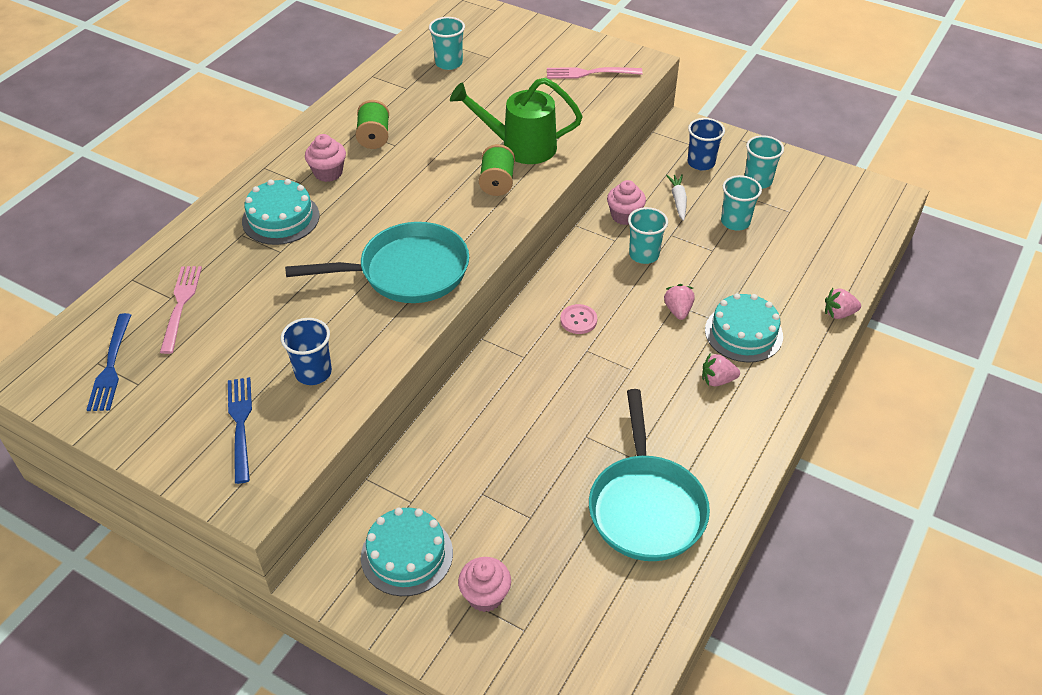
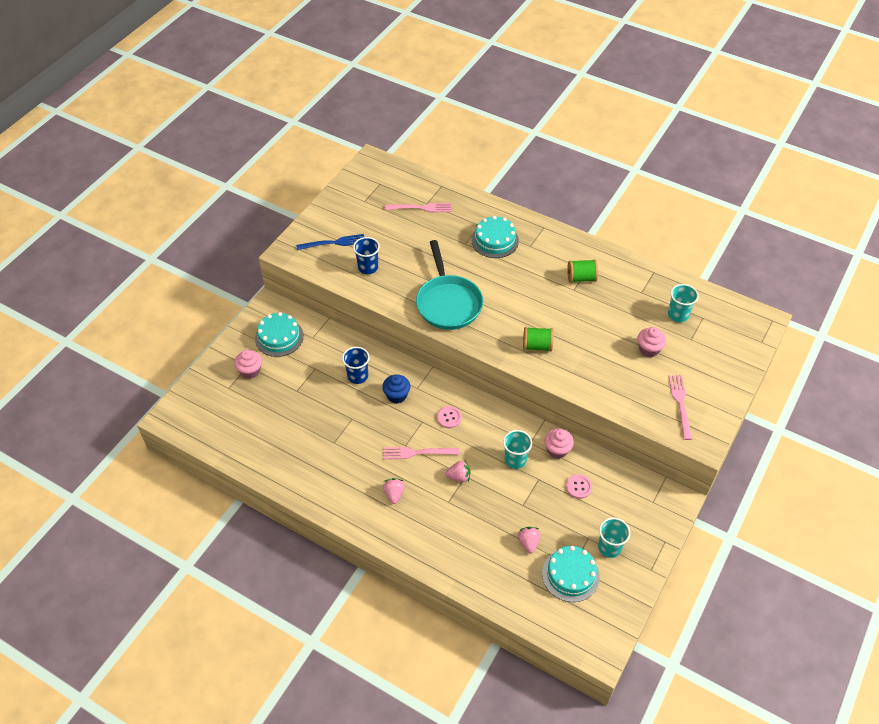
camera: 90 degrees right, 5 degrees up
blue fork [86,313,131,411] -> none
pink cupcake [305,134,346,182] -> pink cupcake moved to [637,327,667,357]
green watering can [450,78,582,164] -> none
turquoise pan [589,389,710,561] -> none
white carrot [666,174,687,221] -> pink button [566,474,592,499]
blue cup [688,118,725,170] -> blue cup moved to [342,347,370,384]
turquoise cake [705,293,783,362] -> turquoise cake moved to [542,546,600,602]
turquoise cup [721,175,762,231] -> none
pink strawberry [825,288,861,319] -> pink strawberry moved to [518,527,540,554]
none -> blue cupcake [382,375,411,404]
none -> pink fork [383,447,459,459]

